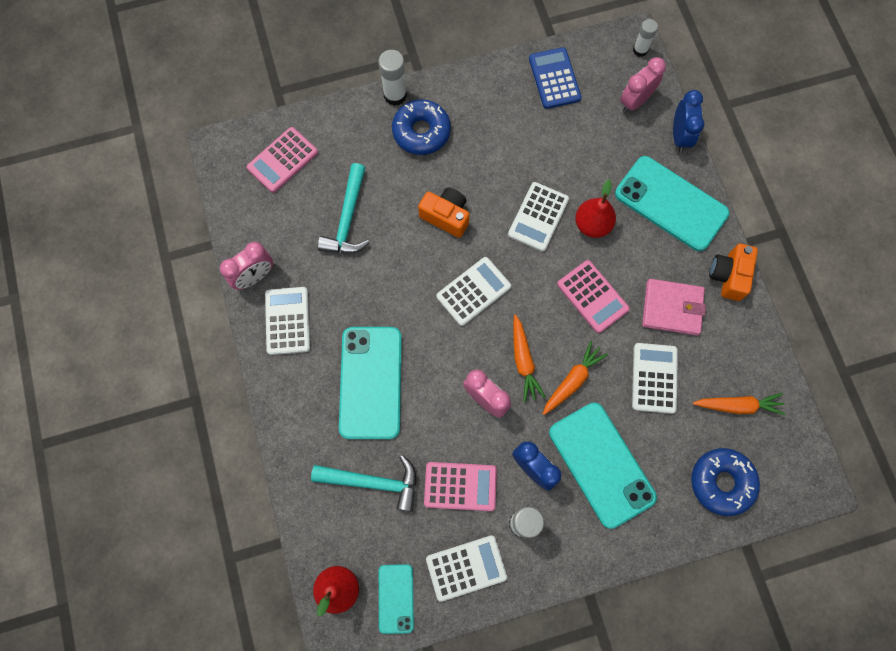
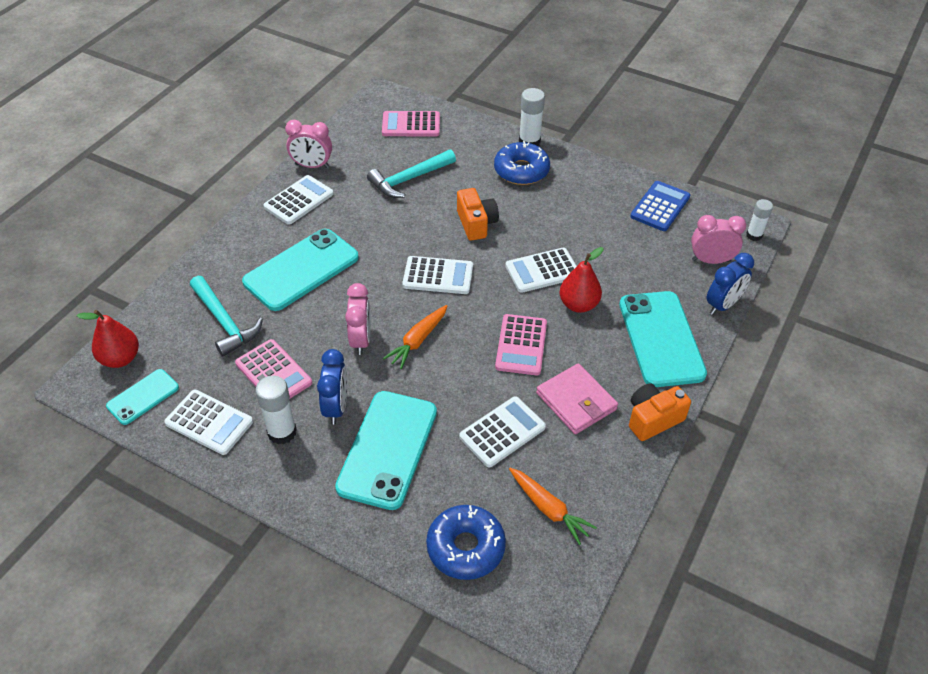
camera: 45 degrees right, 25 degrees down
orange carrot [543,341,608,415] -> none

